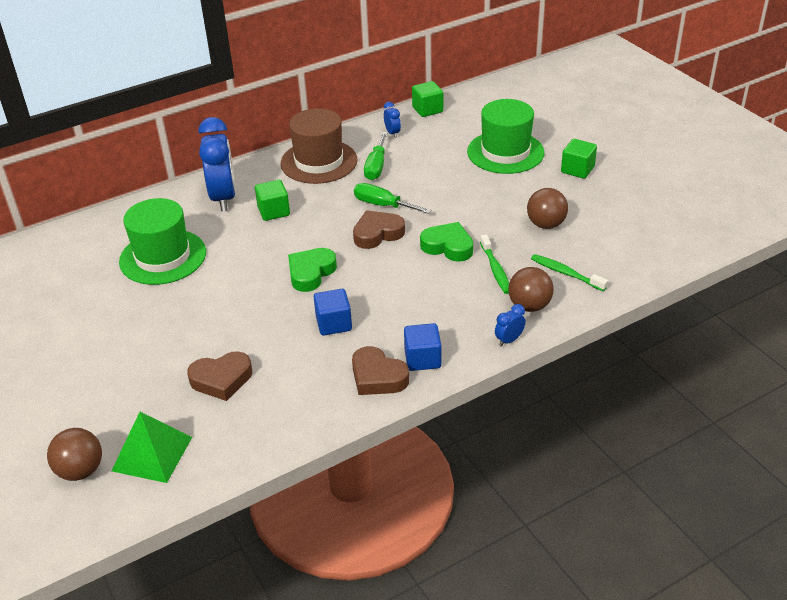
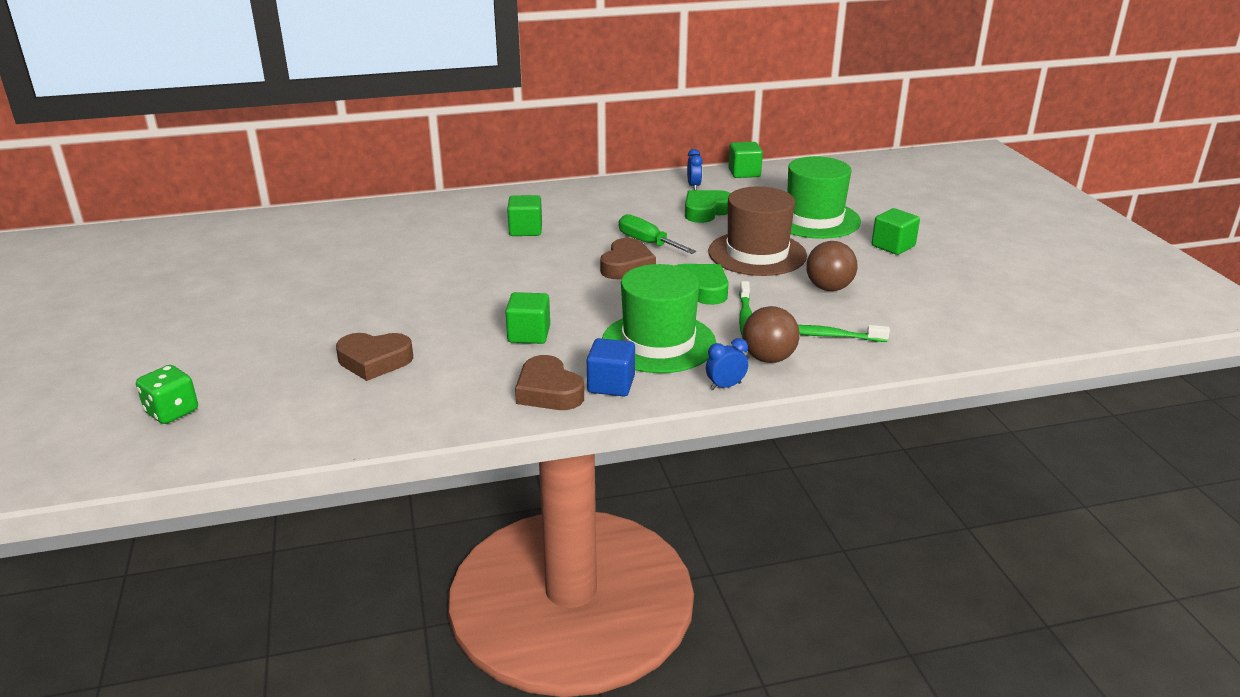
camera: 15 degrees right, 10 degrees down
brown ball [47,428,102,481] -> green dice [136,365,198,424]
green pyramid [112,412,192,483] -> none
green hat [119,198,206,285] -> green hat moved to [602,264,716,373]
blue clock [198,117,236,211] -> none
brown hat [281,108,357,184] -> brown hat moved to [708,186,807,276]
green heart [288,248,337,292] -> green heart moved to [685,190,731,223]
blue cube [314,289,352,336] -> green cube [505,292,550,344]
brown heart [353,210,405,249] -> brown heart turned 120 degrees clockwise [600,238,656,279]
green screwdriver [364,132,388,180] -> none
green toothbrush [531,254,608,291] -> green toothbrush turned 45 degrees counterclockwise [798,325,890,342]

